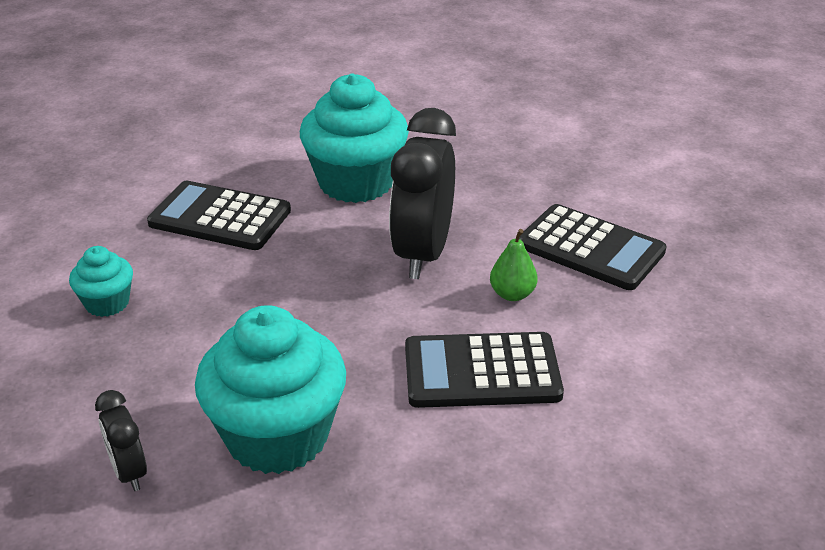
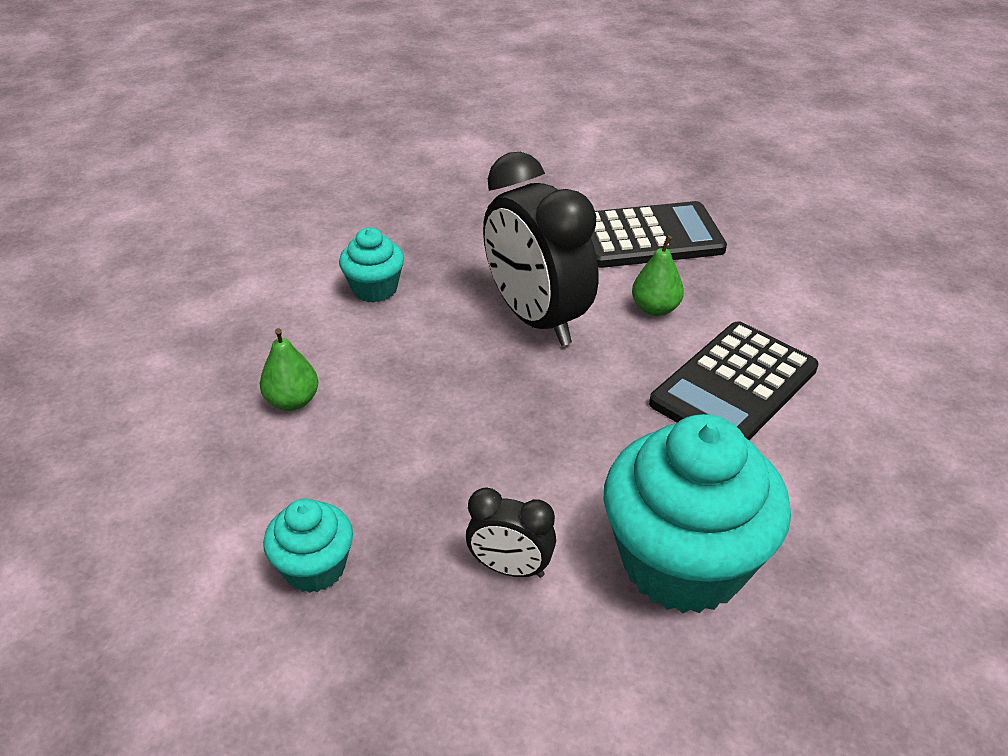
camera: 45 degrees left, 5 degrees up
black clock [95,390,147,491] -> black clock moved to [466,488,556,578]
black calculator [147,181,291,250] -> green pear [260,328,318,411]
turquoise cupcake [300,73,409,203] -> turquoise cupcake [339,228,404,303], size x0.49

